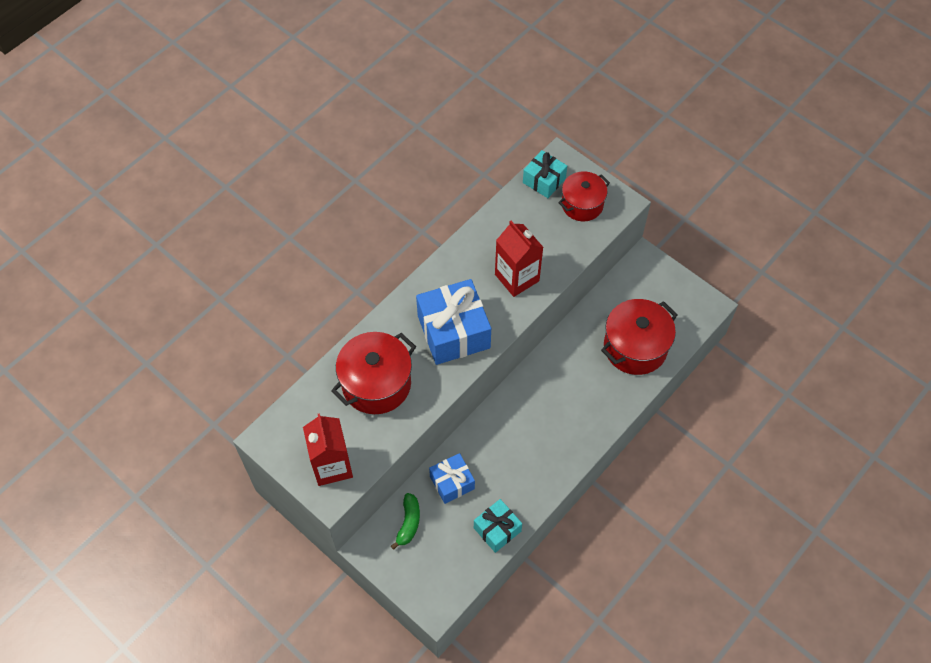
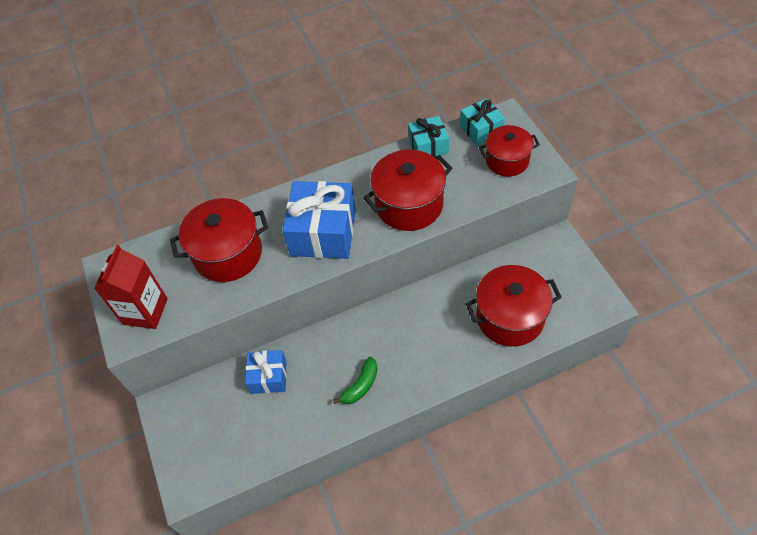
camera: 30 degrees right, 5 degrees down
green banana [391,493,420,550] -> green banana moved to [333,357,378,404]
turquoise gift [474,499,522,553] -> turquoise gift moved to [408,116,449,157]
red carton [495,221,543,297] -> red pot [363,150,452,231]

